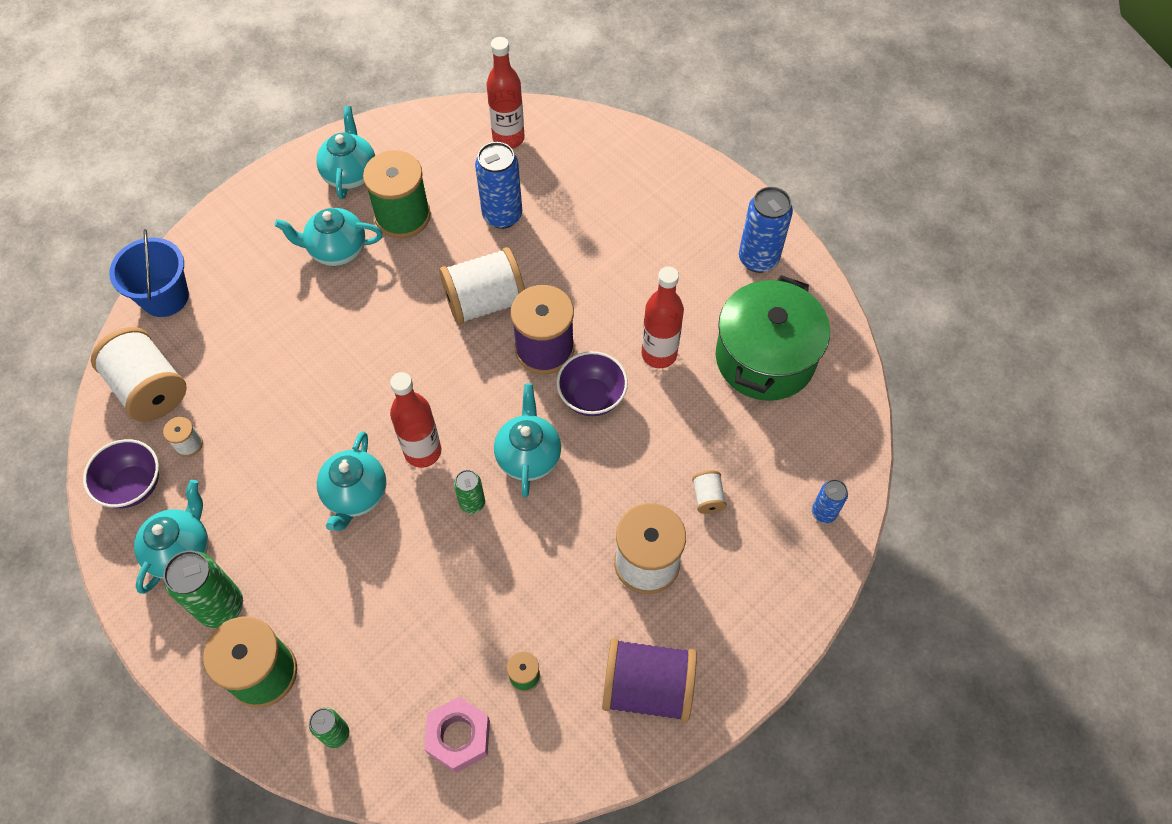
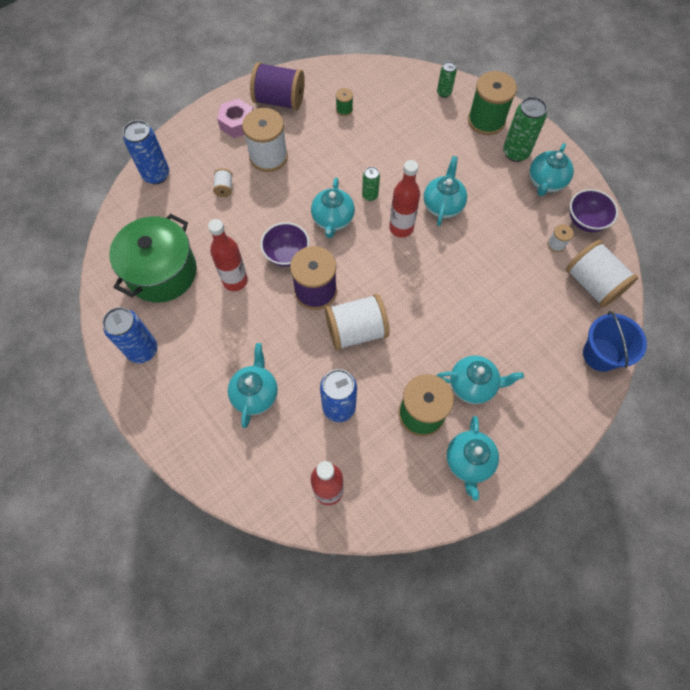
camera: 175 degrees left, 5 degrees up
pink nut [424,697,490,773] -> pink nut moved to [217,99,253,138]
blue can [812,479,848,523] -> blue can [123,120,169,184], size x1.78
none -> turquoise teapot [228,343,278,428]

